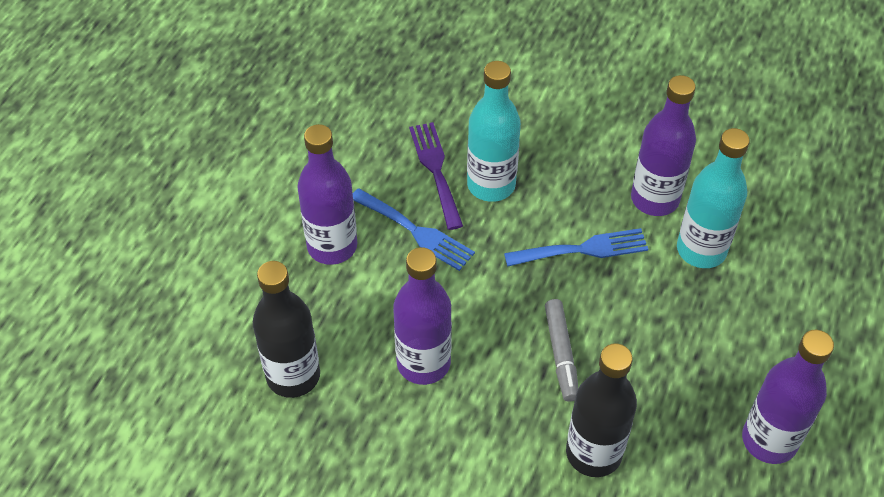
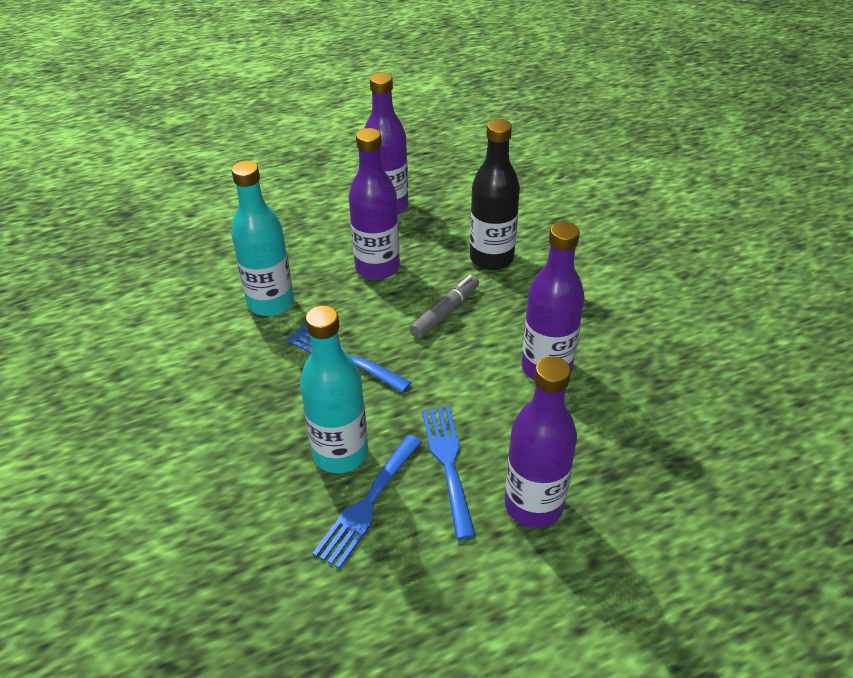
camera: 135 degrees left, 10 degrees down
black bottle [253,261,320,398] -> none
purple fork [409,122,463,230] -> blue fork [312,435,422,569]
purple bottle [631,75,696,216] -> purple bottle moved to [349,128,400,280]

